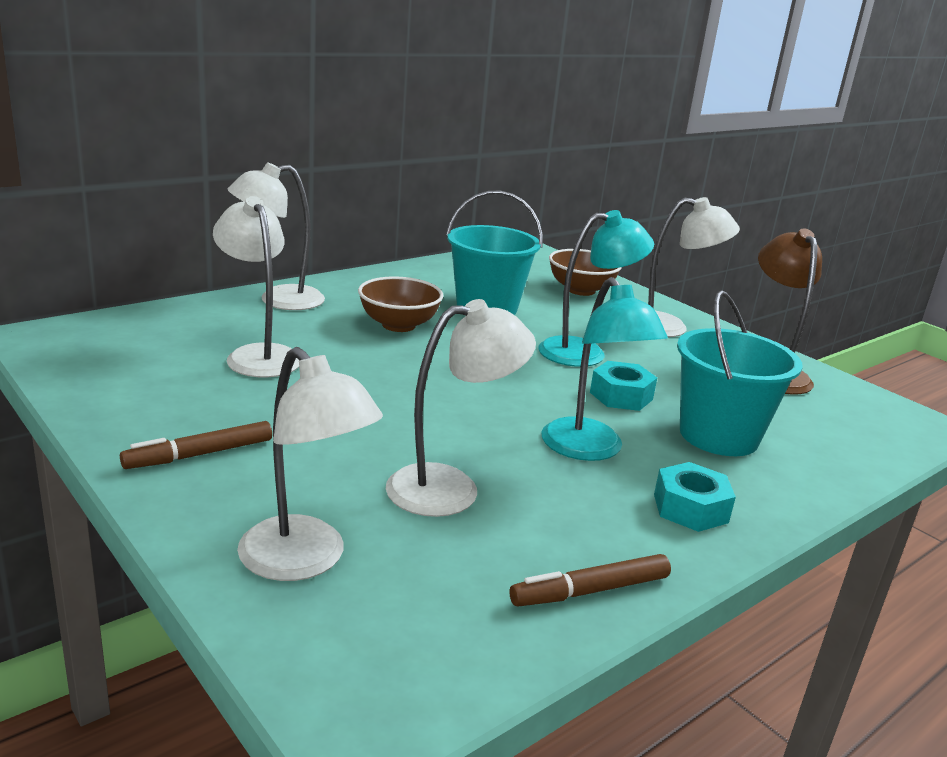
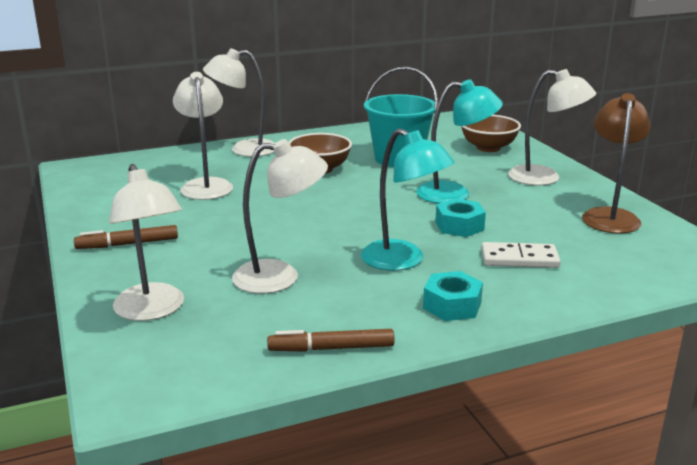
camera: 20 degrees right, 0 degrees up
turquoise lamp [542,277,668,461] -> turquoise lamp turned 45 degrees counterclockwise [361,128,455,271]
turquoise bucket [677,291,803,456] -> white domino [481,242,561,268]

